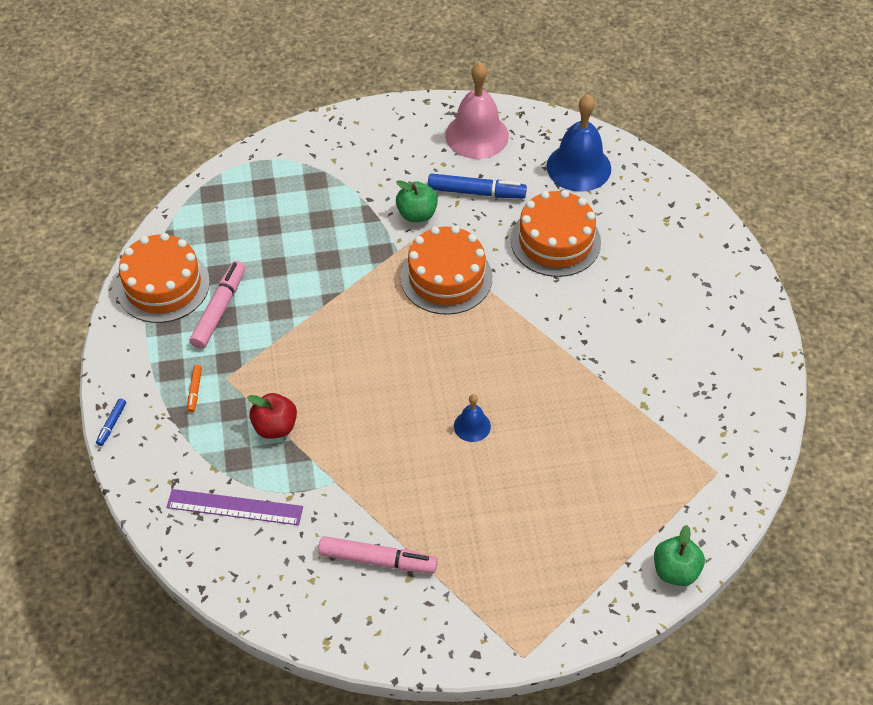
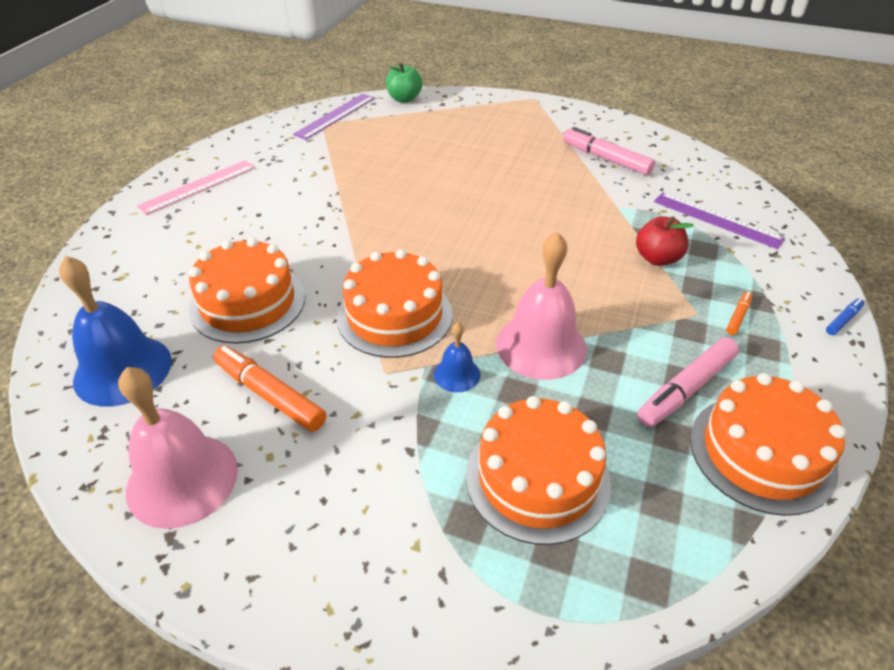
camera: 150 degrees left, 10 degrees down
green apple [396,180,438,222] -> none
blue marker [428,174,527,198] -> orange marker [213,346,327,432]
blue bell [454,394,491,442] -> blue bell moved to [434,323,480,392]
none -> pink ruler [137,160,255,215]
none -> purple ruler [293,93,375,140]
none -> orange cake [466,396,611,545]
none -> pink bell [496,232,587,380]

